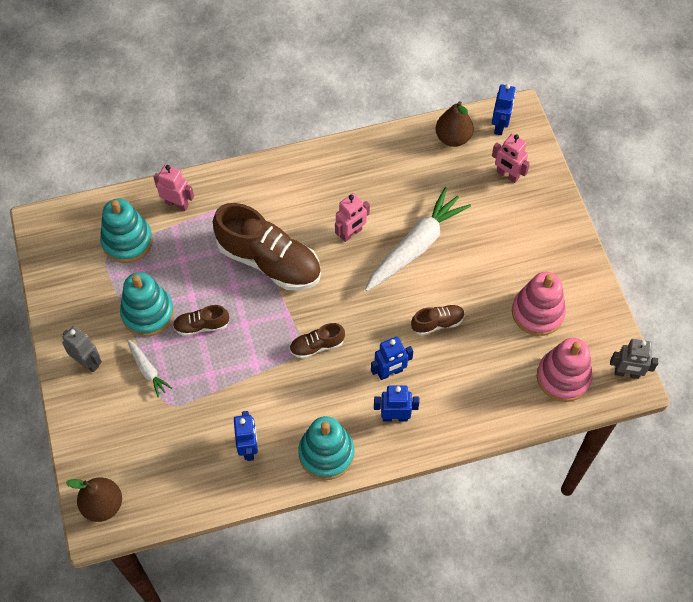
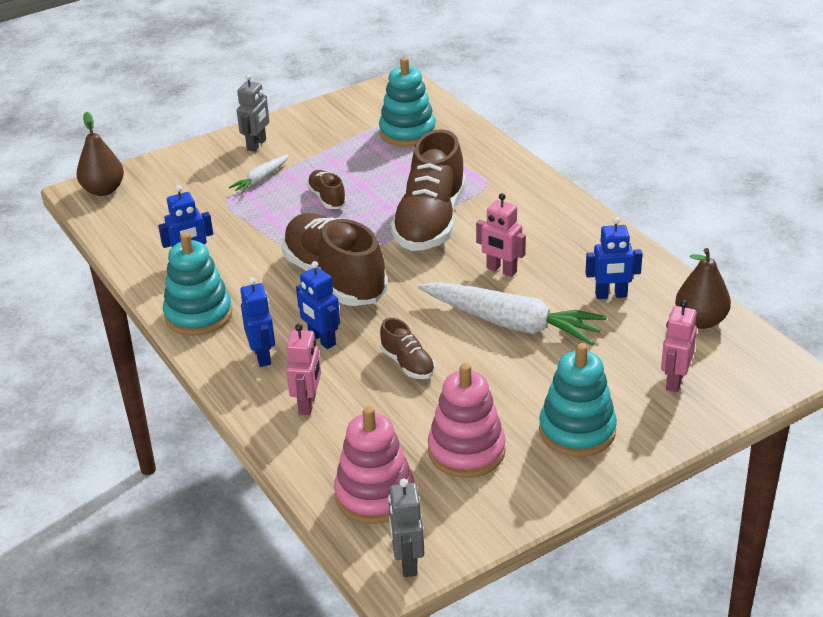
camera: 75 degrees right, 25 degrees down
turquoise stacking toy [120,272,174,337] -> turquoise stacking toy moved to [539,343,617,457]
pink robot [154,164,194,211] -> pink robot moved to [286,324,321,415]
brown shoe [289,323,345,359] -> brown shoe [282,213,387,306], size x2.16
blue robot [492,84,516,135] -> blue robot moved to [586,217,643,299]

